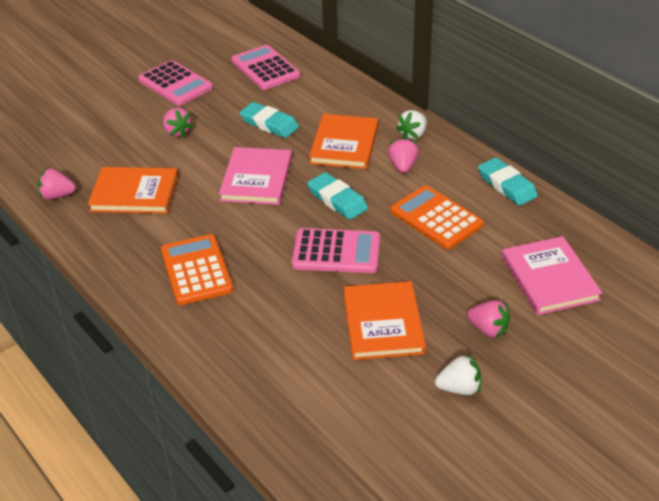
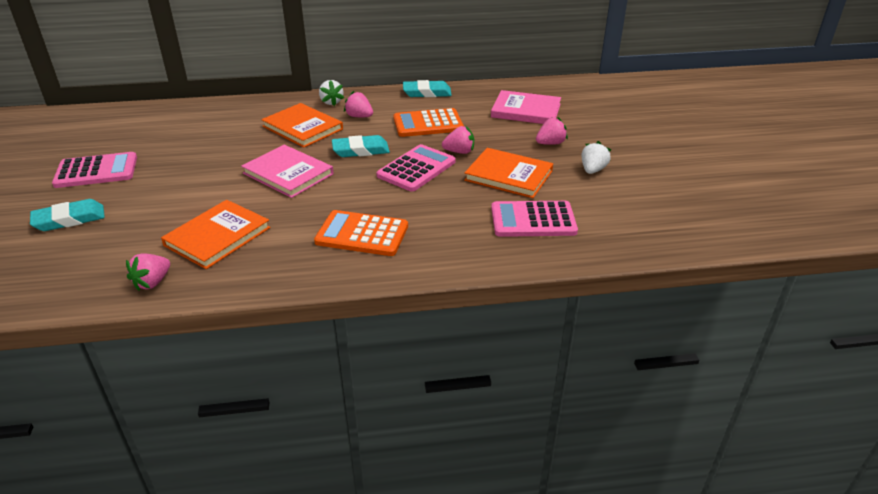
camera: 60 degrees left, 5 degrees down
pink strawberry [163,108,193,138] -> pink strawberry moved to [442,126,474,154]
pink calculator [232,45,300,90] -> pink calculator moved to [491,201,578,237]
turquoise eraser [240,102,299,138] -> turquoise eraser moved to [30,199,105,231]

